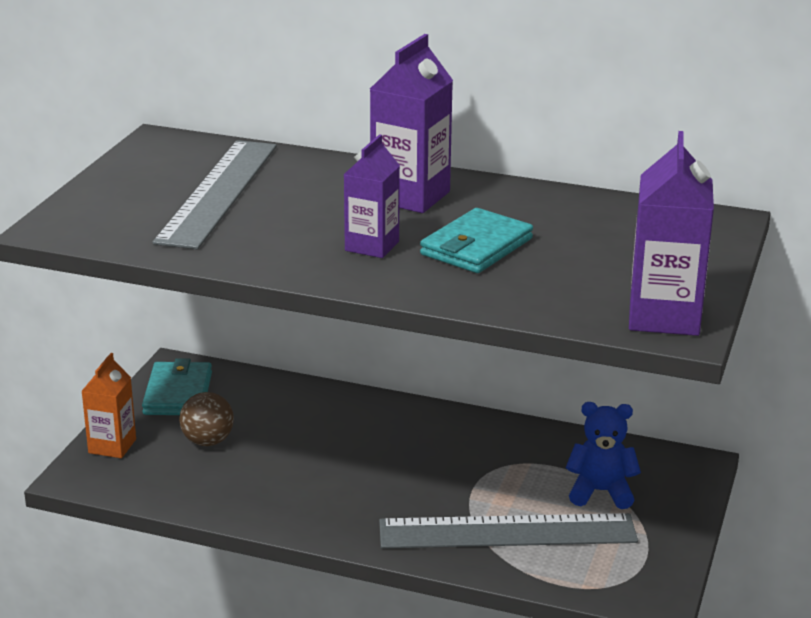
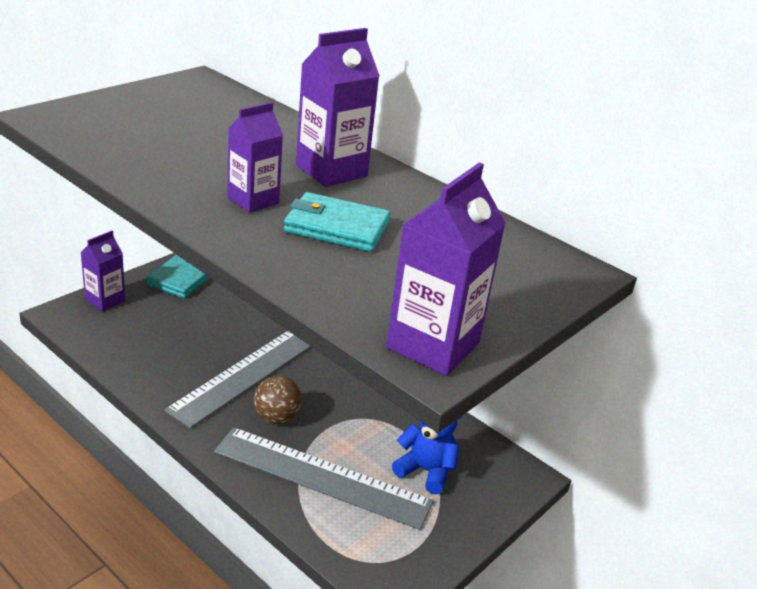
camera: 20 degrees right, 5 degrees up
orange carton [82,353,136,458] -> purple carton [80,231,125,312]
grey ruler [152,140,277,249] -> grey ruler moved to [164,331,311,429]
brown ball [179,392,234,446] -> brown ball moved to [254,376,302,424]
turquoise wallet [420,208,533,273] -> turquoise wallet turned 45 degrees clockwise [284,192,390,252]

